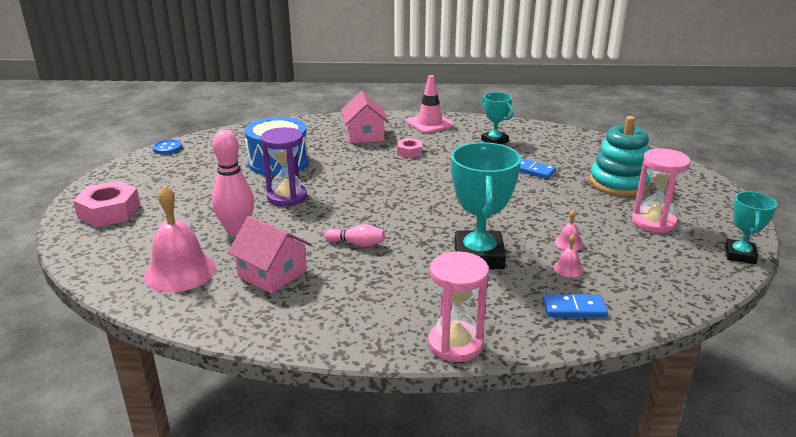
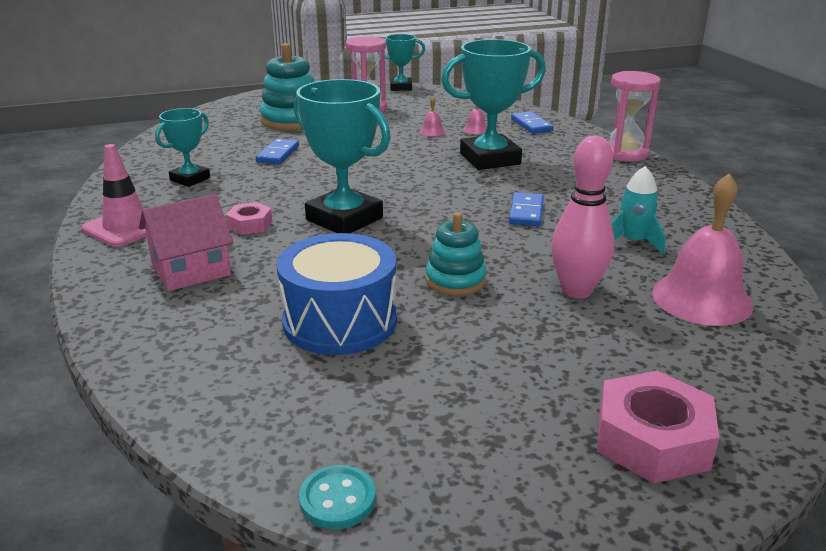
camera: 110 degrees left, 0 degrees up
blue button [153,139,182,154] -> turquoise button [299,465,376,529]
pink house [227,216,312,294] -> turquoise rocket [611,166,666,255]
purple hourglass [261,127,307,207] -> turquoise stacking toy [426,212,487,296]
pink bowling pin [325,224,385,247] -> blue domino [509,192,544,226]
none -> turquoise trophy [294,79,391,233]

